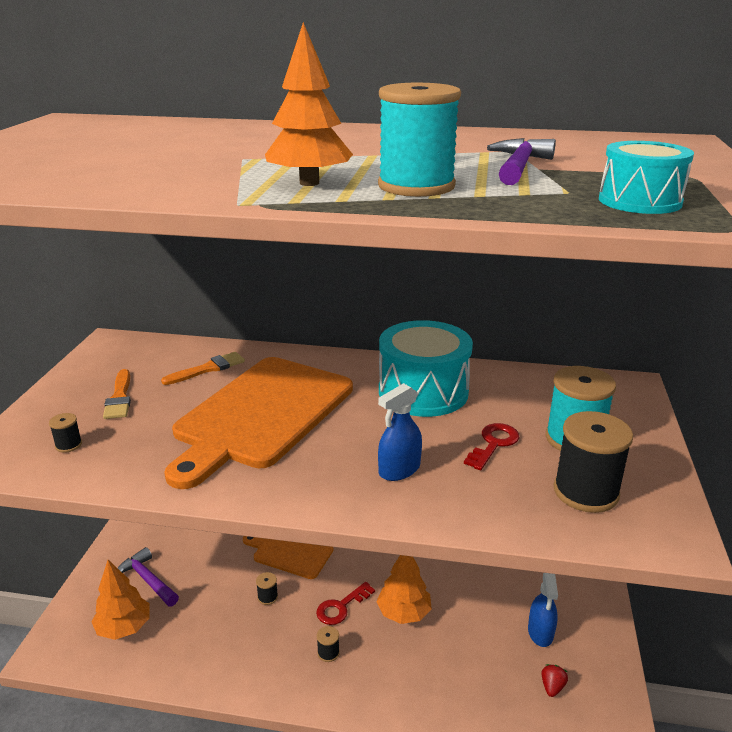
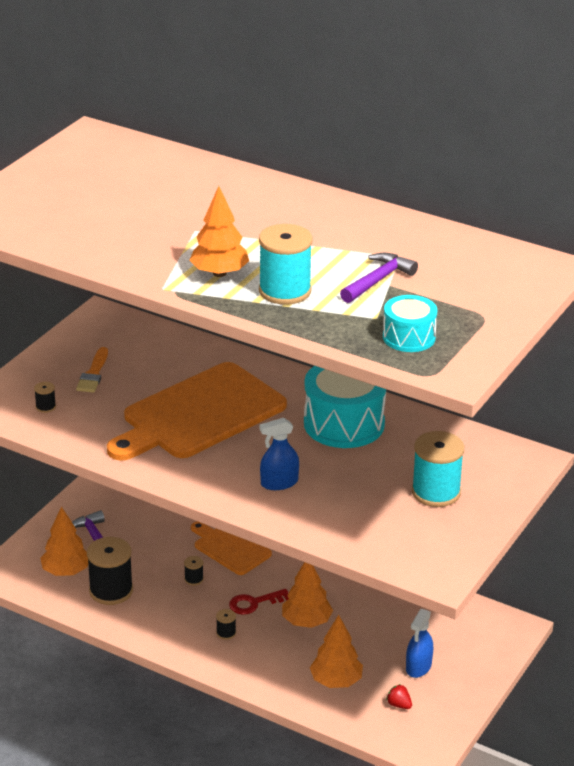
camera: 20 degrees right, 5 degrees up
orange brush [161,352,245,385] -> none
red key [464,423,519,470] -> none
red strawberry [541,664,568,697] -> red strawberry turned 90 degrees counterclockwise [386,684,412,709]
black spool [554,411,633,513] -> black spool moved to [87,537,133,605]
none -> orange tree [310,615,363,688]

